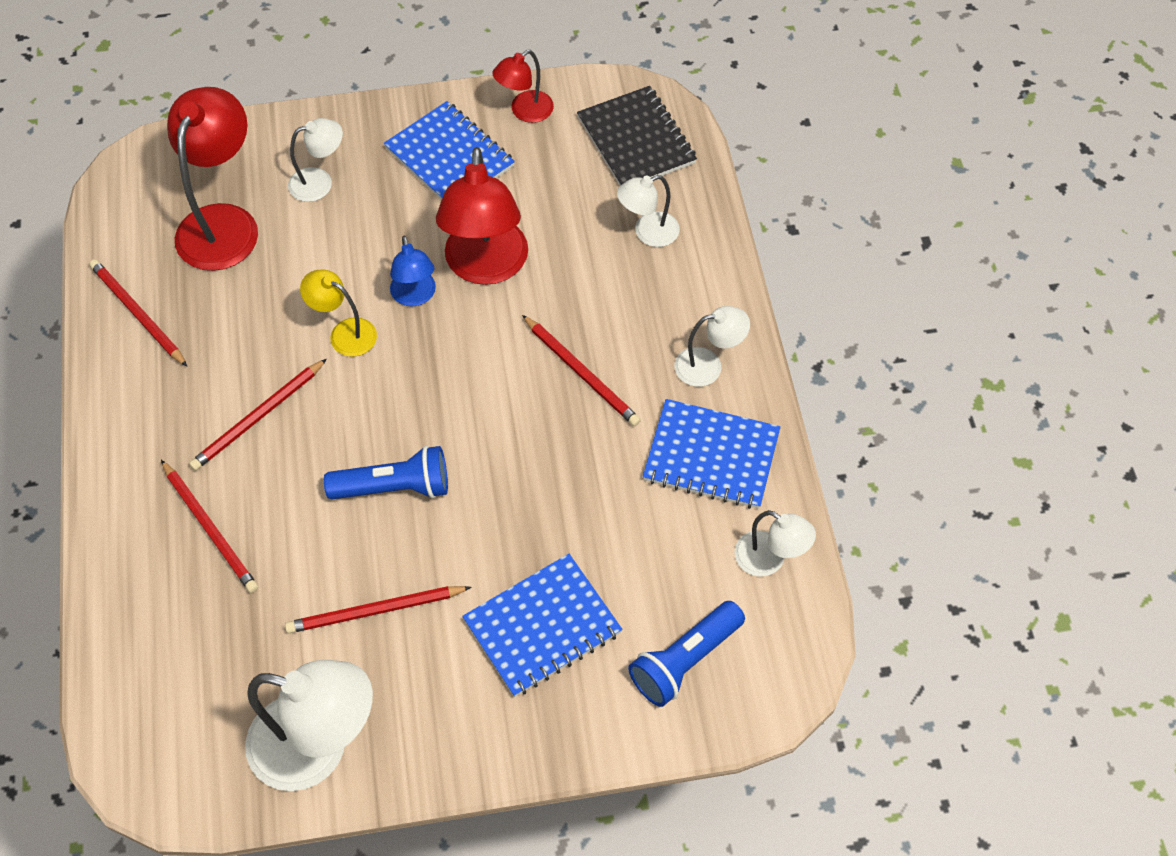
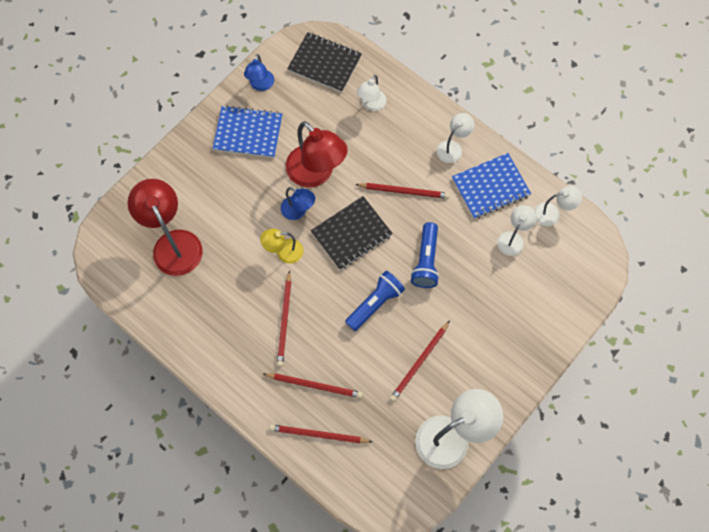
camera: 40 degrees left, 10 degrees up
red pencil [89,259,187,367] -> red pencil moved to [269,424,372,443]
white lamp [288,118,343,202] -> white lamp moved to [497,205,537,256]
blue notebook [462,554,622,697] -> none
red lamp [492,50,554,123] -> blue lamp [244,54,274,91]
blue flashlight [628,601,745,707] -> blue flashlight moved to [410,222,440,288]
none -> black notebook [311,196,393,270]

